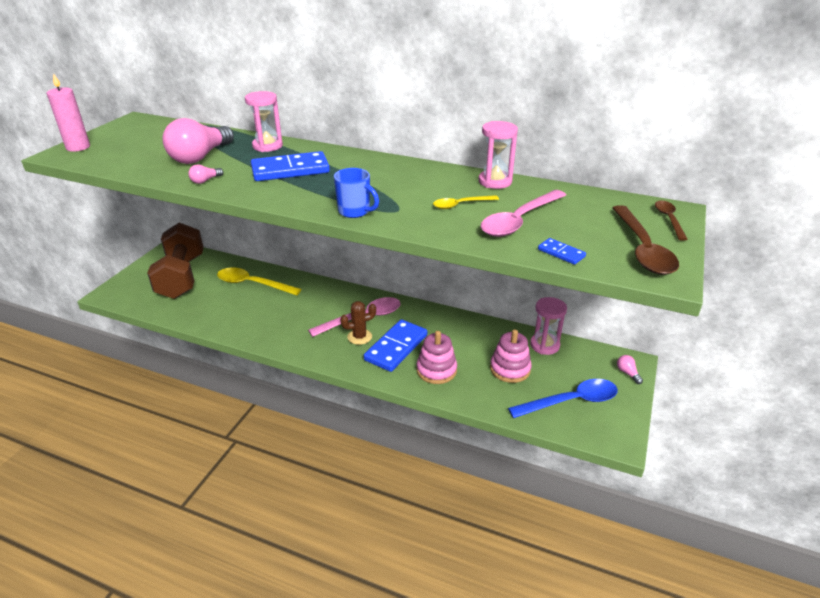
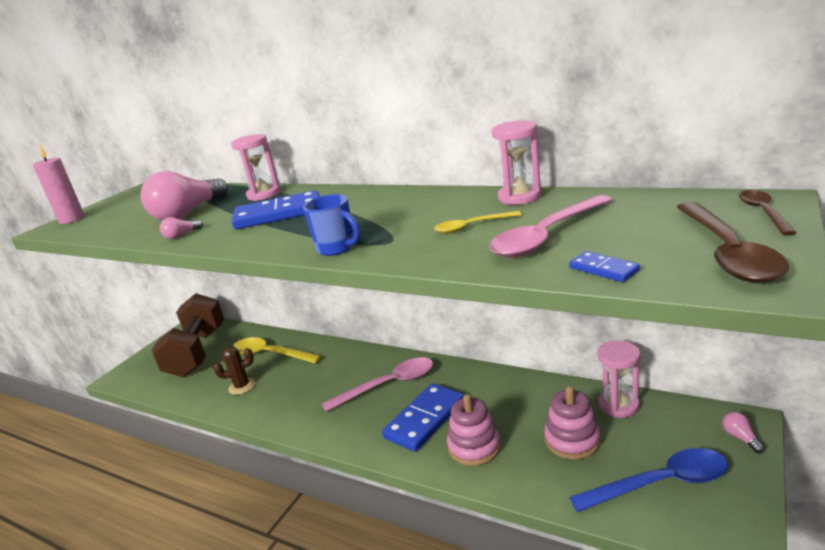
camera: 10 degrees right, 10 degrees down
brown cactus [340,301,376,345] -> brown cactus moved to [213,346,256,395]

